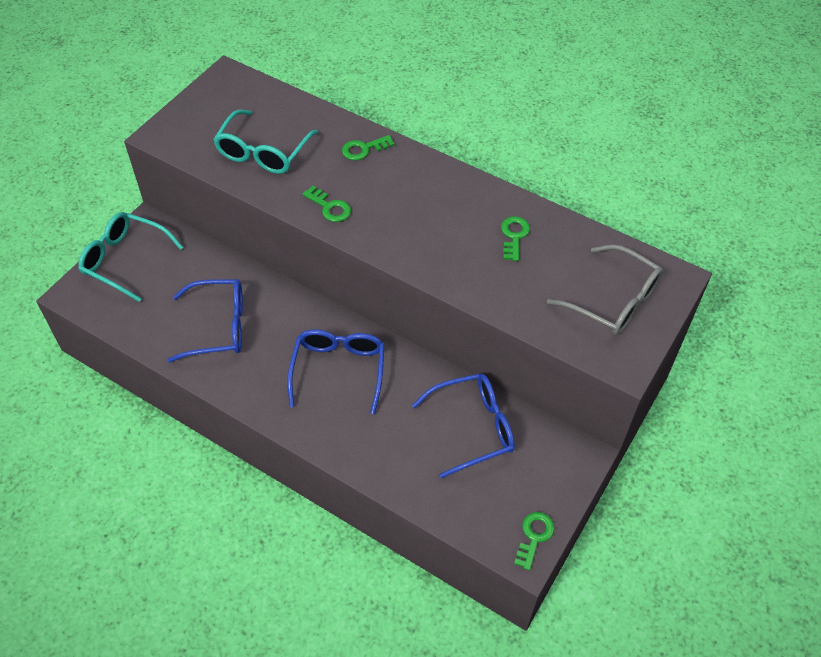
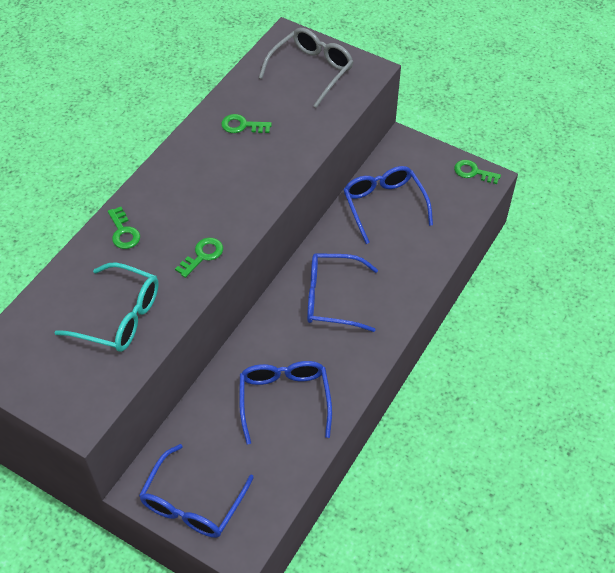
camera: 90 degrees left, 0 degrees up
turquoise glasses [78,212,183,302] -> blue glasses [139,444,254,538]

